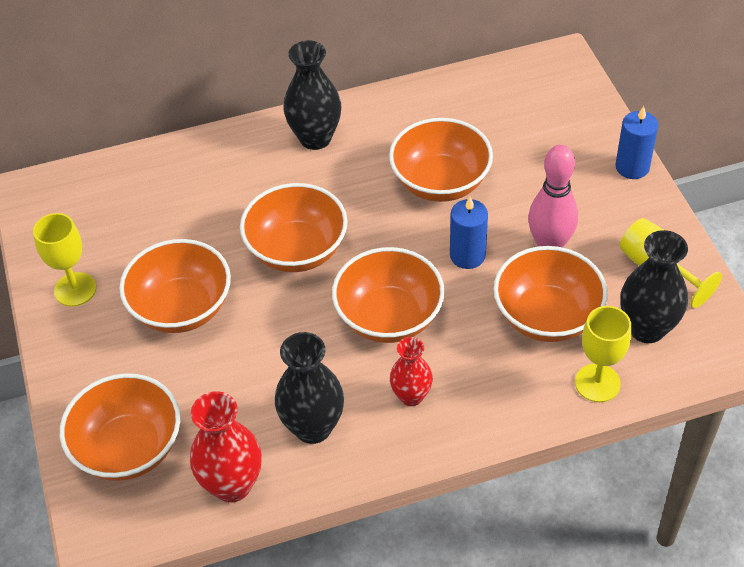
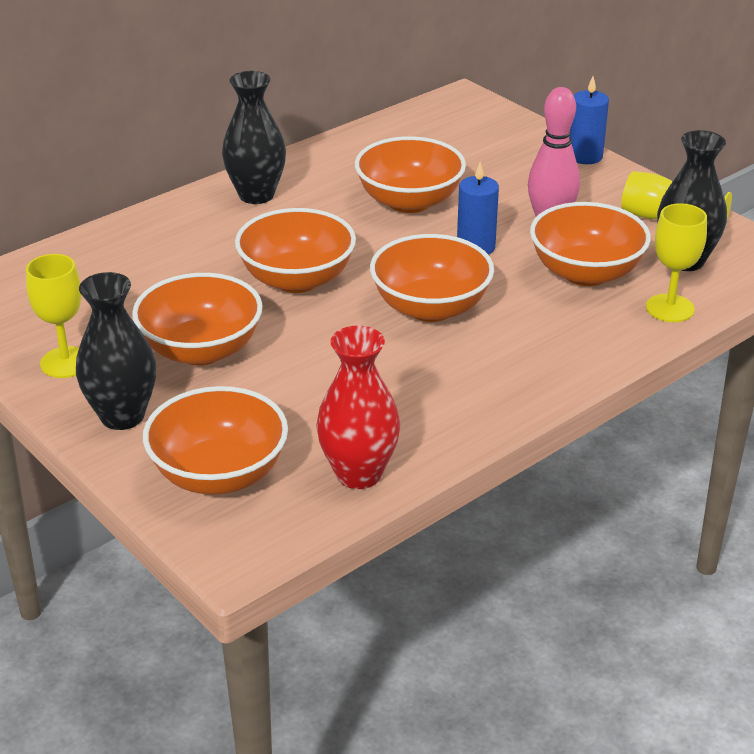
camera: 25 degrees left, 15 degrees down
black vase [275,332,344,444] -> black vase moved to [76,272,156,430]
red vase [390,337,433,406] -> none

